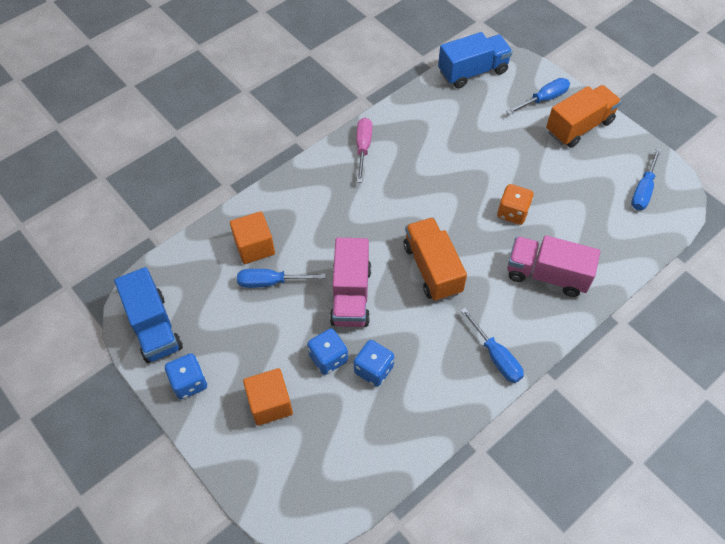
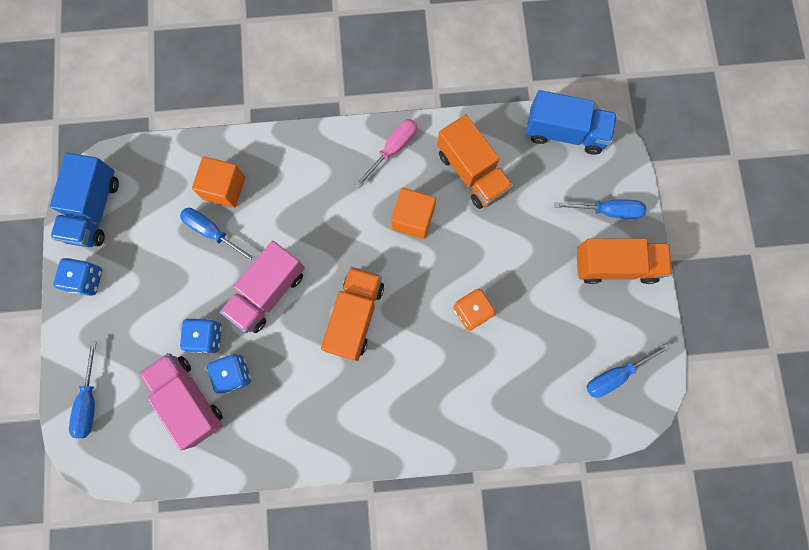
camera: 35 degrees right, 20 degrees up
orange cube [243,368,293,426] -> orange cube moved to [391,188,436,239]
blue screwdriver [460,308,524,383] -> blue screwdriver moved to [69,341,96,438]
pink truck [507,235,600,297] -> pink truck moved to [139,353,223,450]
none -> orange truck [437,114,513,209]

